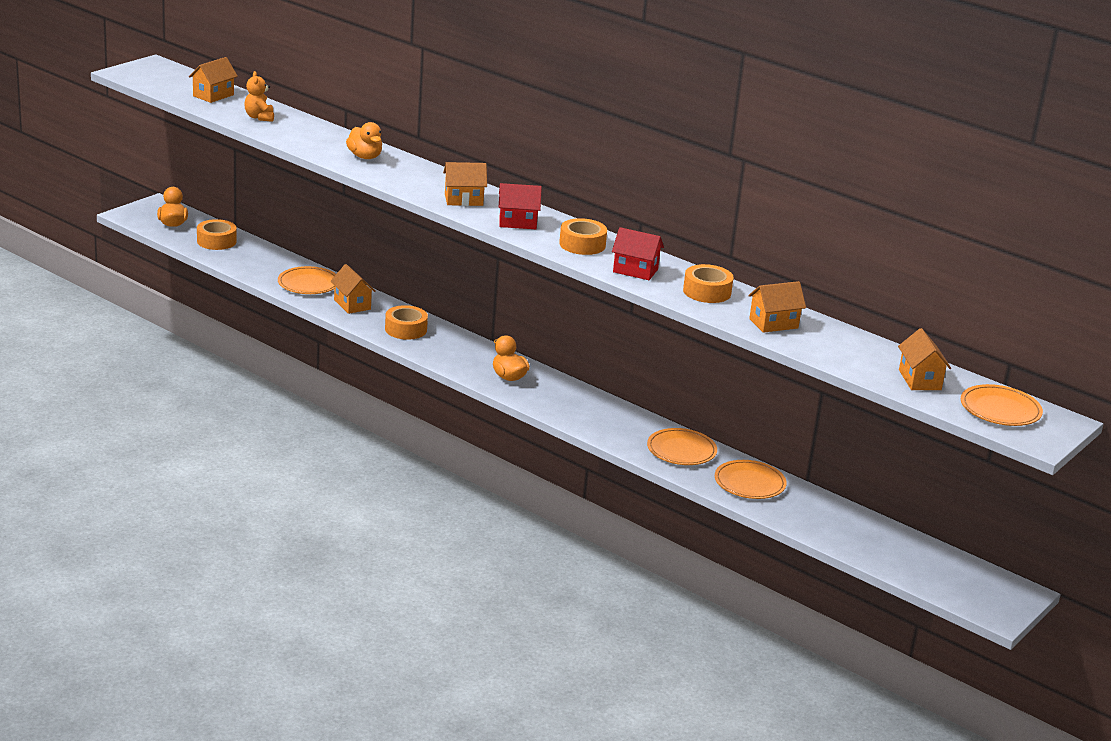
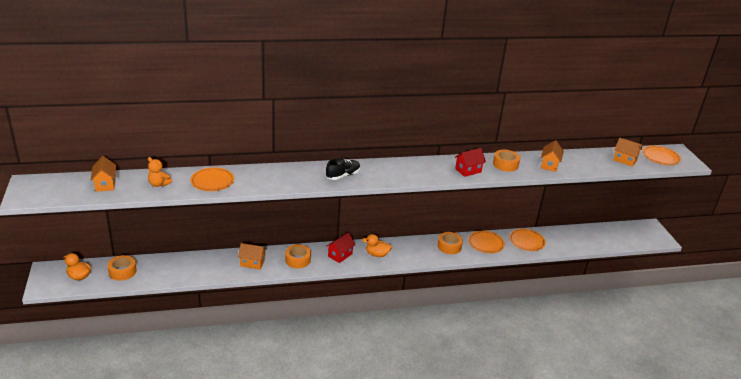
camera: 50 degrees left, 5 degrees up
orange plate [278,266,336,294] -> orange plate moved to [190,167,234,191]
orange duck [346,122,382,159] -> none
orange house [443,162,487,206] -> black shoe [326,158,360,180]
red house [499,183,542,229] -> red house moved to [326,233,356,263]
orange tape [559,218,607,255] -> orange tape moved to [438,232,463,254]

